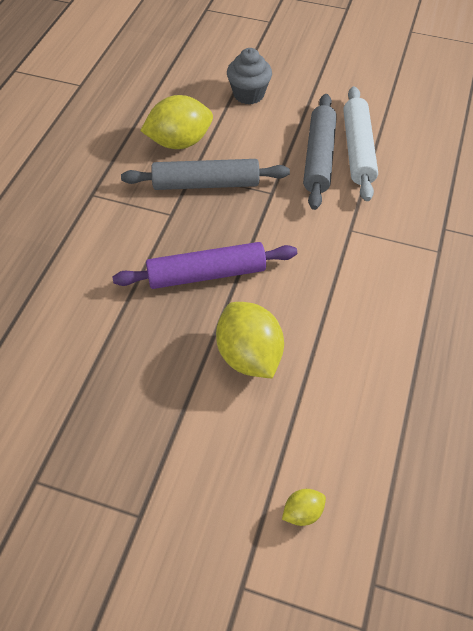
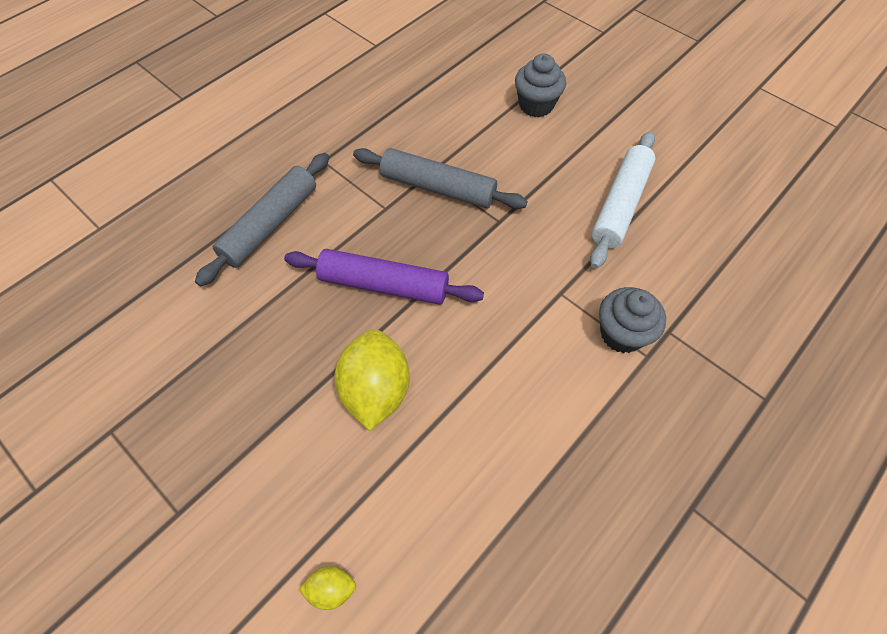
camera: 25 degrees right, 5 degrees up
yellow lemon [140,95,213,149] -> none
grey rolling pin [303,94,337,210] -> grey rolling pin moved to [195,153,329,287]
none -> grey cupcake [599,287,666,353]

